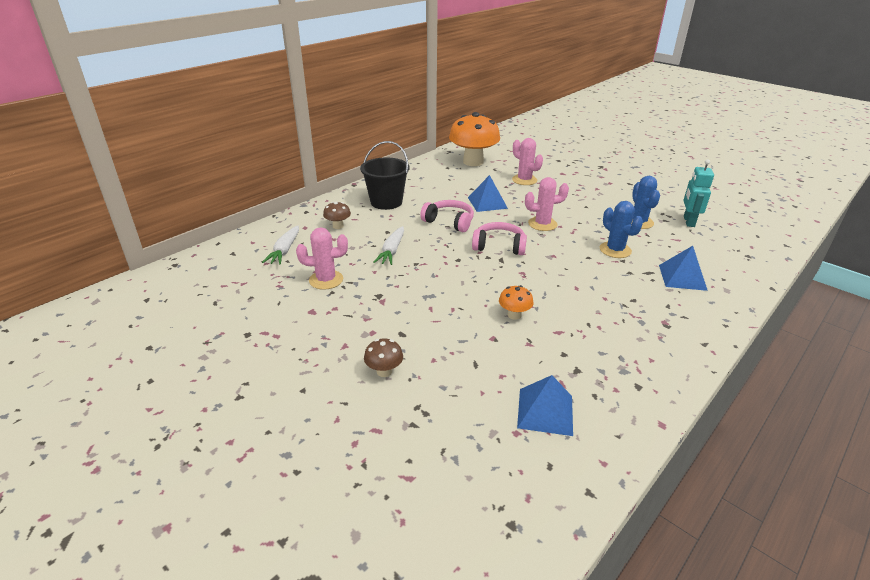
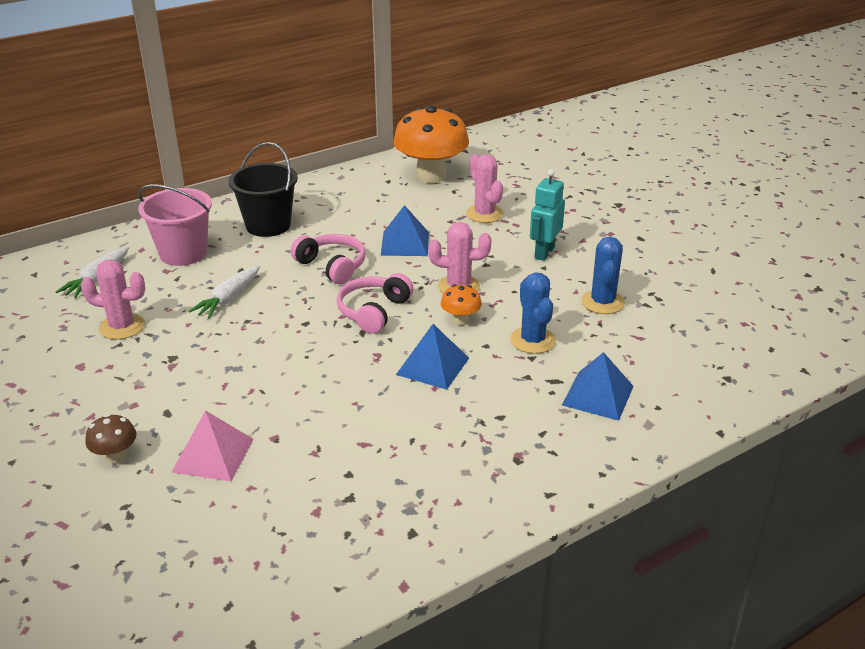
camera: 15 degrees right, 0 degrees up
brown mushroom [323,202,351,229] -> pink bucket [138,184,212,266]
pink headphones [472,222,527,255] -> pink headphones turned 90 degrees counterclockwise [337,273,414,334]
orange mushroom [499,285,533,320] -> orange mushroom moved to [441,285,482,325]
blue pyramid [517,375,573,436] -> blue pyramid moved to [396,324,469,390]
turquoise robot [683,159,714,227] -> turquoise robot moved to [530,169,565,261]
none -> pink pyramid [172,410,253,481]

